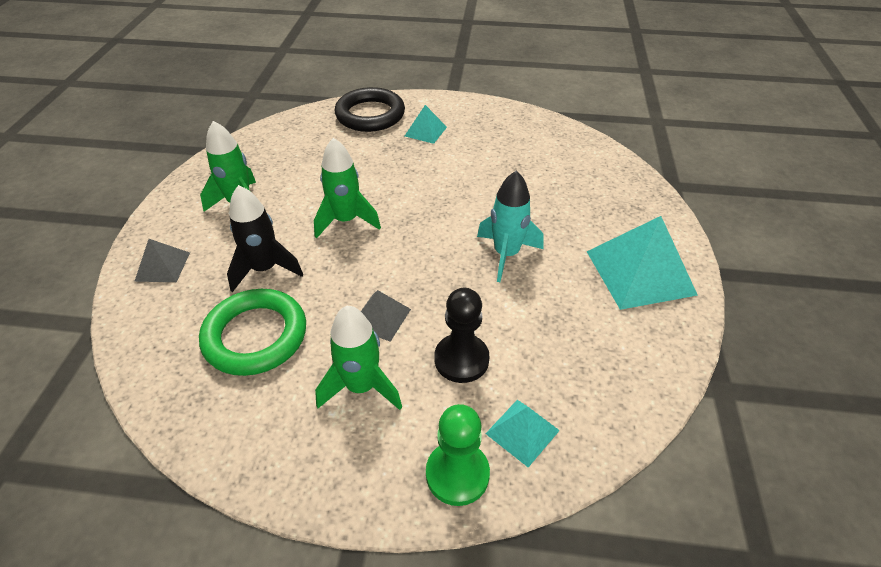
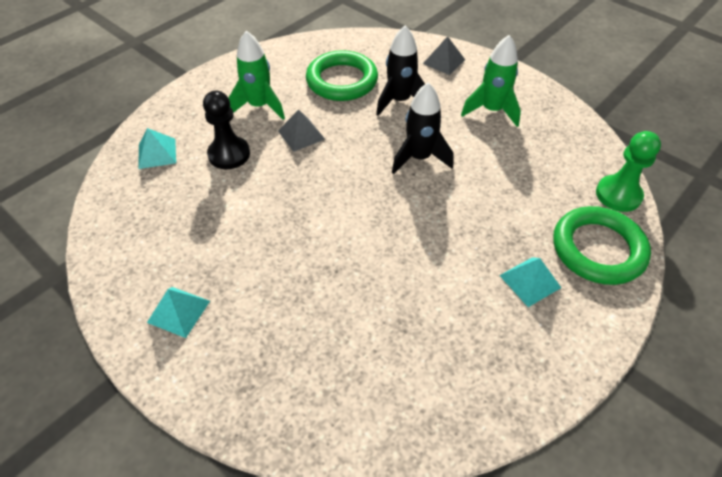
camera: 125 degrees right, 5 degrees up
green rocket [314,138,381,239] -> black rocket [392,82,453,174]
black ring [335,87,405,132] -> green ring [553,206,651,285]
green pawn [426,404,490,506] -> green pawn moved to [596,131,661,212]
turquoise rocket [477,171,544,282] -> none
turquoise pyramid [587,216,698,310] -> turquoise pyramid [147,287,210,338], size x0.52

